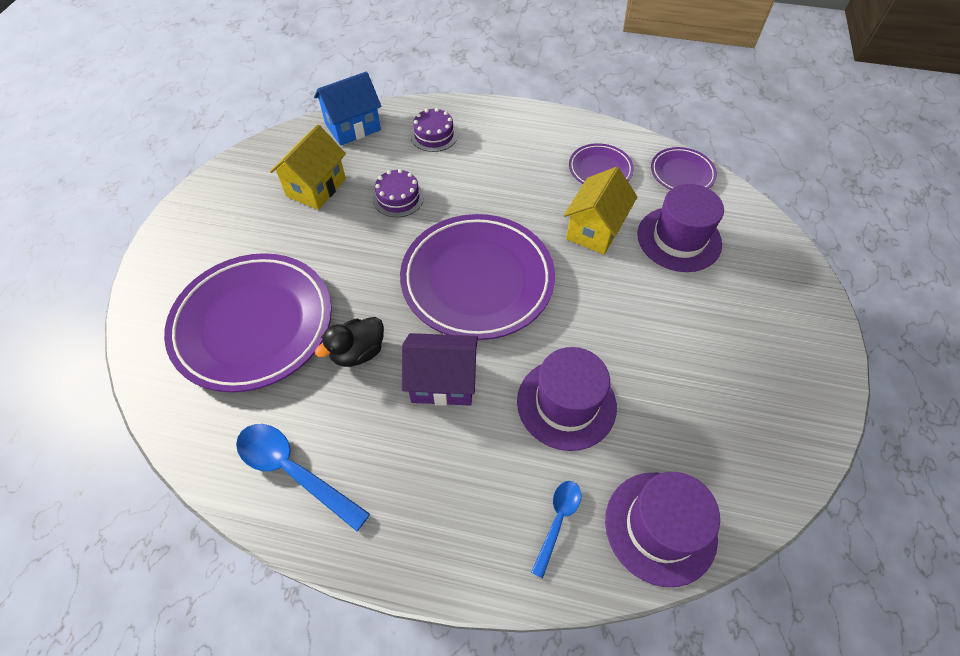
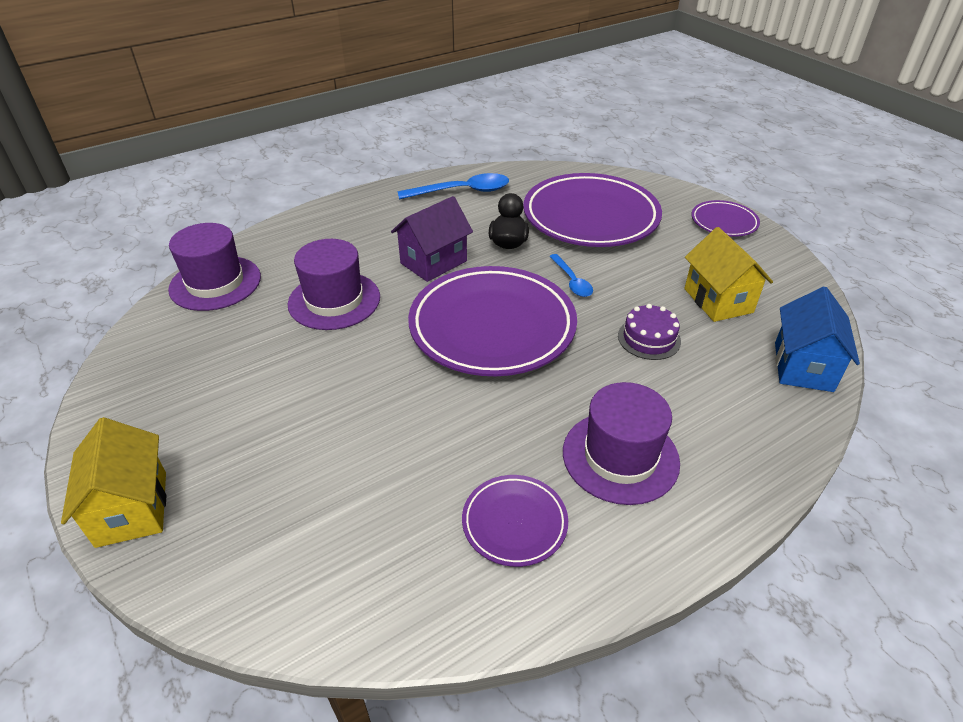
camera: 135 degrees right, 15 degrees down
purple cake [411,108,458,152] -> none
blue spoon [531,481,581,578] -> blue spoon moved to [549,254,593,297]
yellow house [564,167,637,255] -> yellow house moved to [61,417,166,548]
purple hat [637,184,724,272] -> purple hat moved to [563,382,680,505]
purple plate [651,147,717,190] -> purple plate moved to [691,200,760,237]

